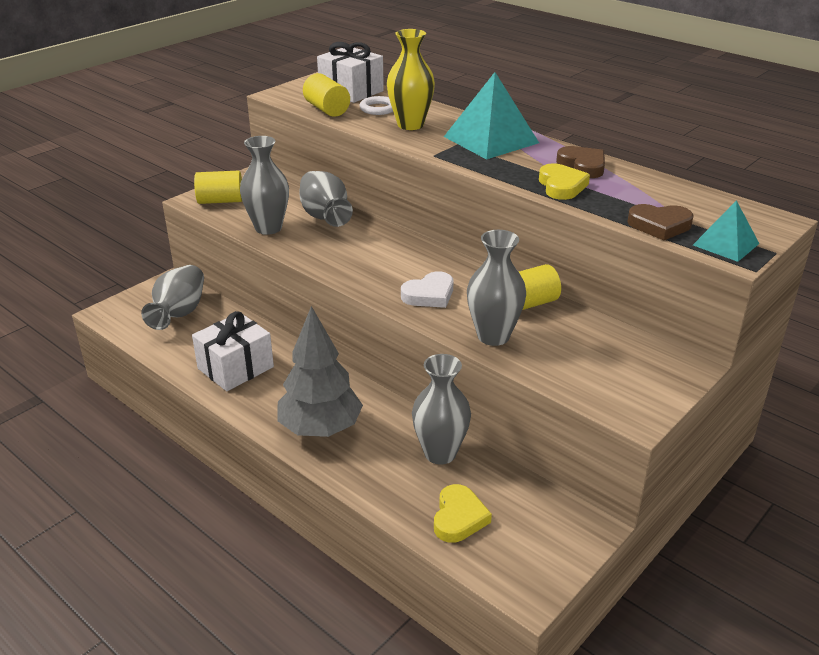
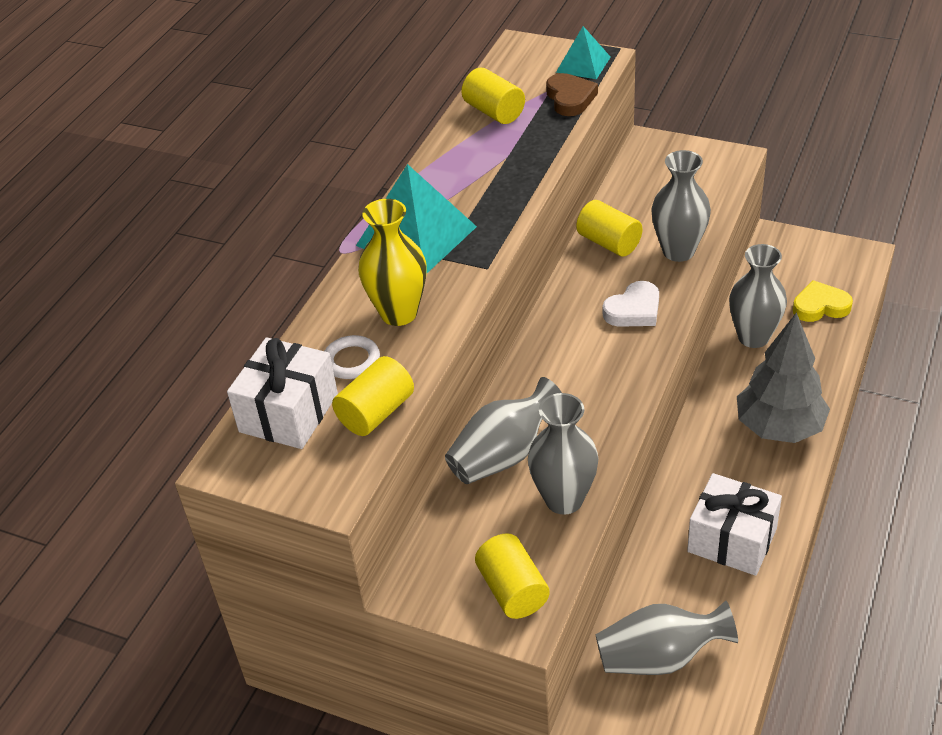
camera: 105 degrees left, 10 degrees up
white heart [401,271,454,308] -> white heart turned 105 degrees clockwise [603,281,659,327]
yellow heart [539,163,590,200] -> none
brown heart [556,146,605,178] -> none
none -> yellow cylinder [461,68,525,124]

